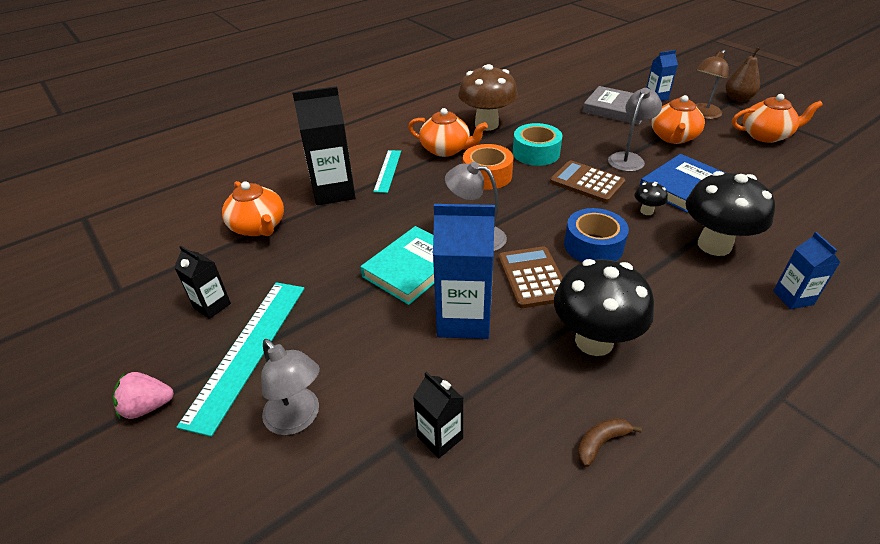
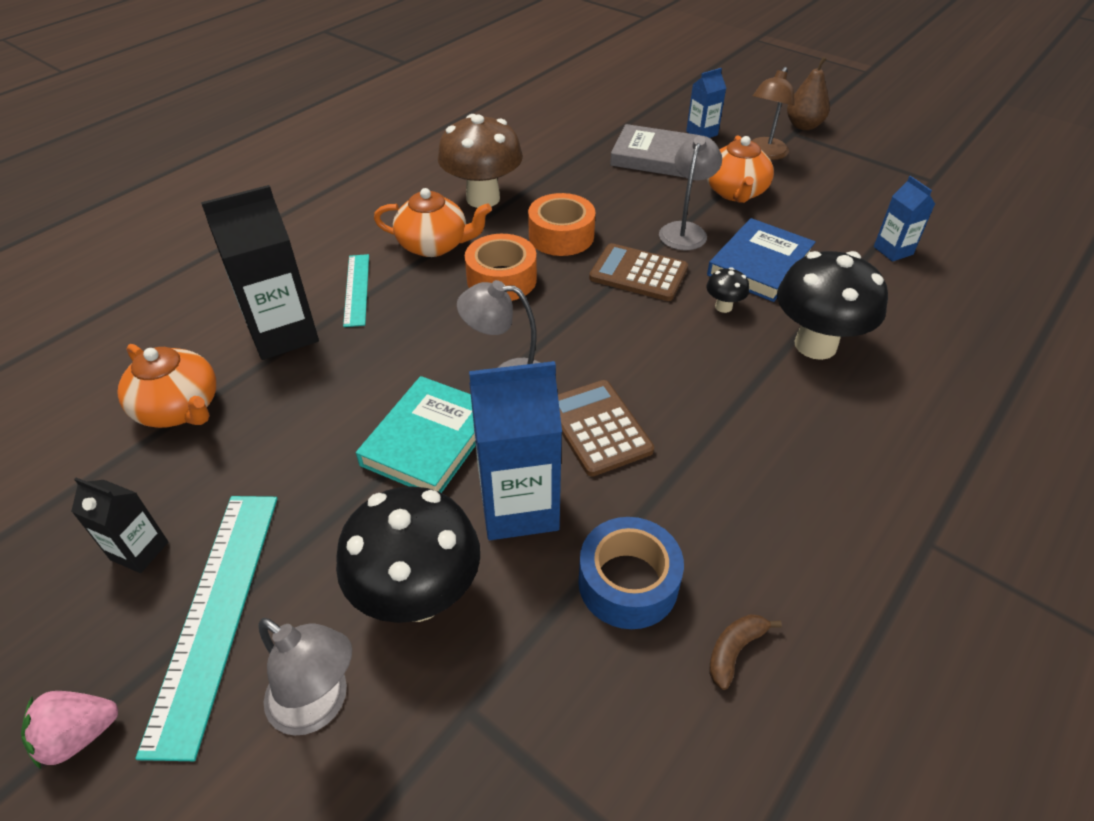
camera: 15 degrees left, 5 degrees up
black carton [413,372,463,458] -> none
turquoise tape [513,123,563,166] -> orange tape [528,193,596,256]
black mushroom [554,259,654,356] -> black mushroom moved to [336,486,480,623]
blue tape [564,208,629,262] -> blue tape moved to [579,517,684,629]
orange teapot [732,94,823,143] -> none
blue carton [773,232,841,309] -> blue carton moved to [874,176,935,262]

